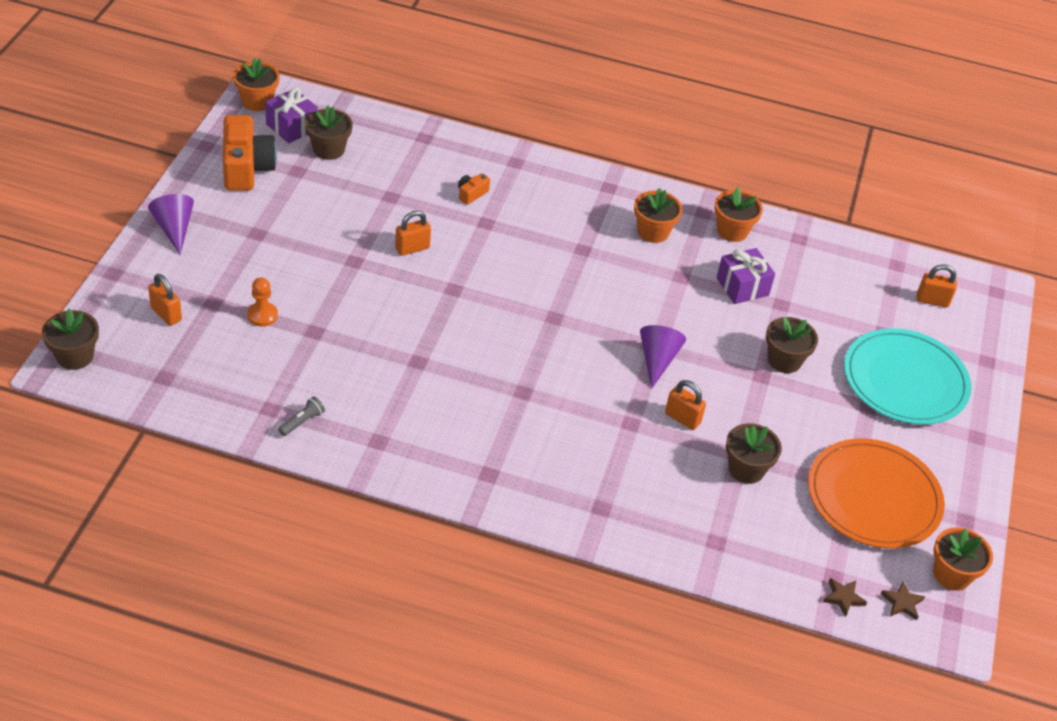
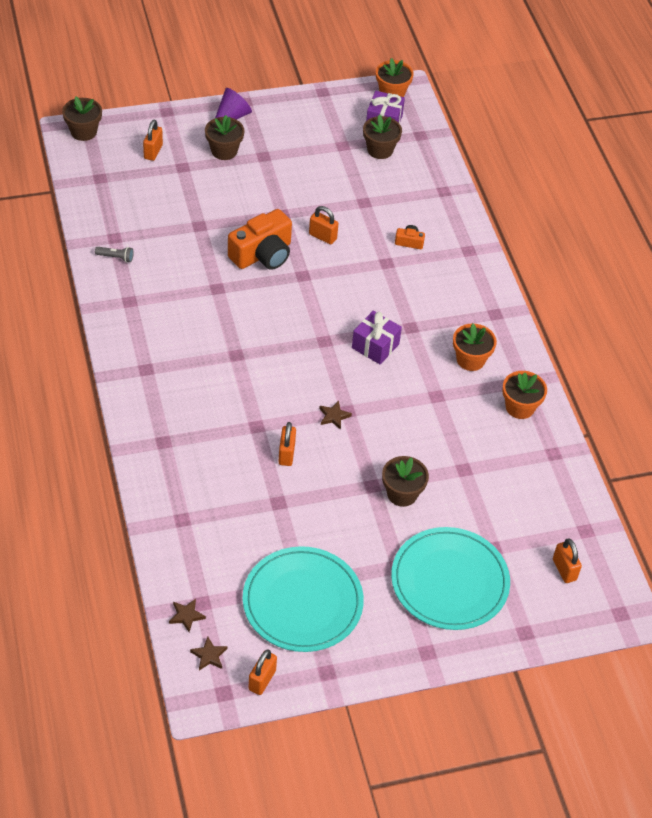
camera: 60 degrees right, 5 degrees up
orange camera [223,115,277,191] -> orange camera moved to [228,209,292,270]
orange pawn [247,278,278,327] -> none
purple cone [640,325,686,389] -> brown star [319,401,352,430]
purple gift [716,248,775,304] -> purple gift moved to [352,311,402,364]
brown flower pot [726,423,782,484] -> brown flower pot moved to [205,115,244,160]
orange plate [808,438,945,549] -> turquoise plate [242,546,364,652]
orange flower pot [933,527,993,591] -> orange padlock [248,649,277,695]

